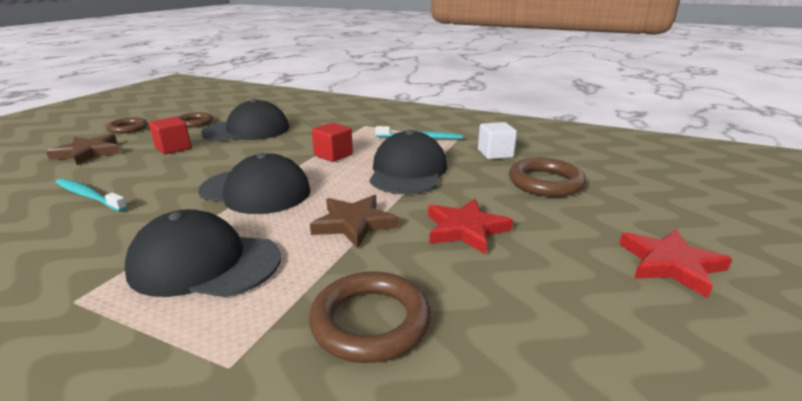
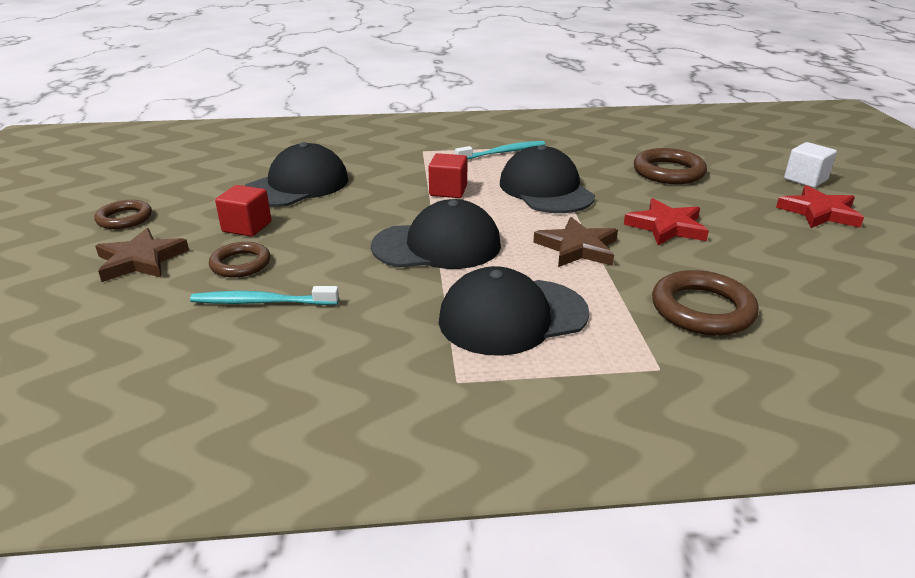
camera: 30 degrees left, 5 degrees up
brown ring [178,112,213,128] -> brown ring moved to [209,242,270,277]
white cube [478,122,517,159] -> white cube moved to [784,142,837,188]

